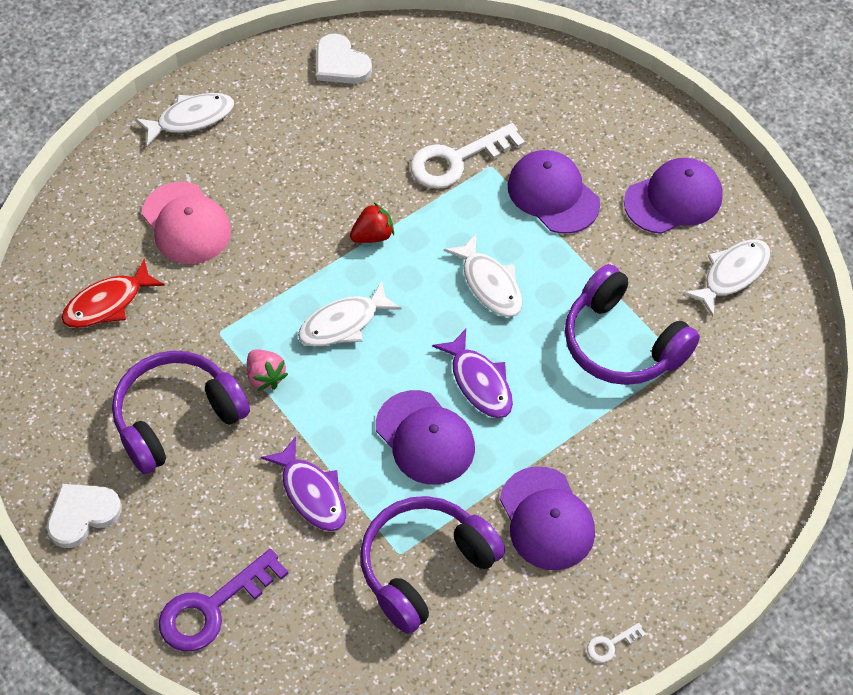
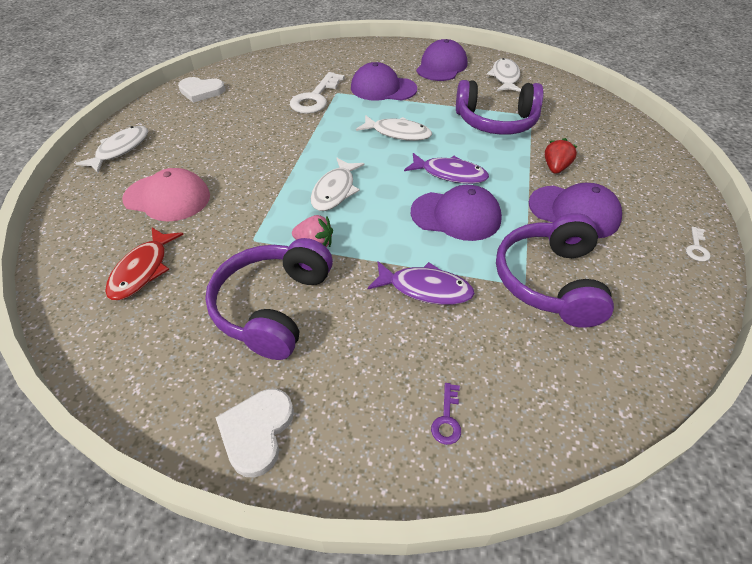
camera: 40 degrees left, 10 degrees down
purple key [158,549,289,652] -> purple key [431,383,461,445], size x0.44
red strawberry [350,202,394,243] -> red strawberry moved to [545,138,578,174]

